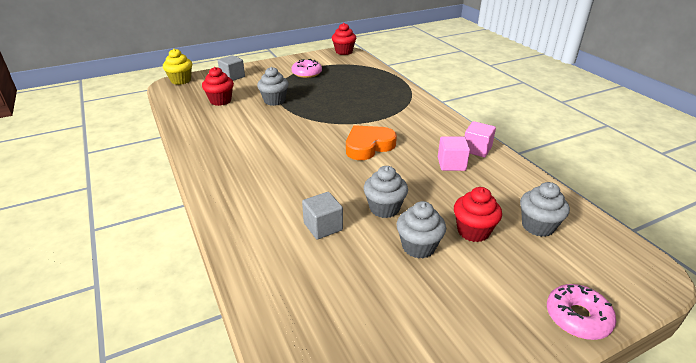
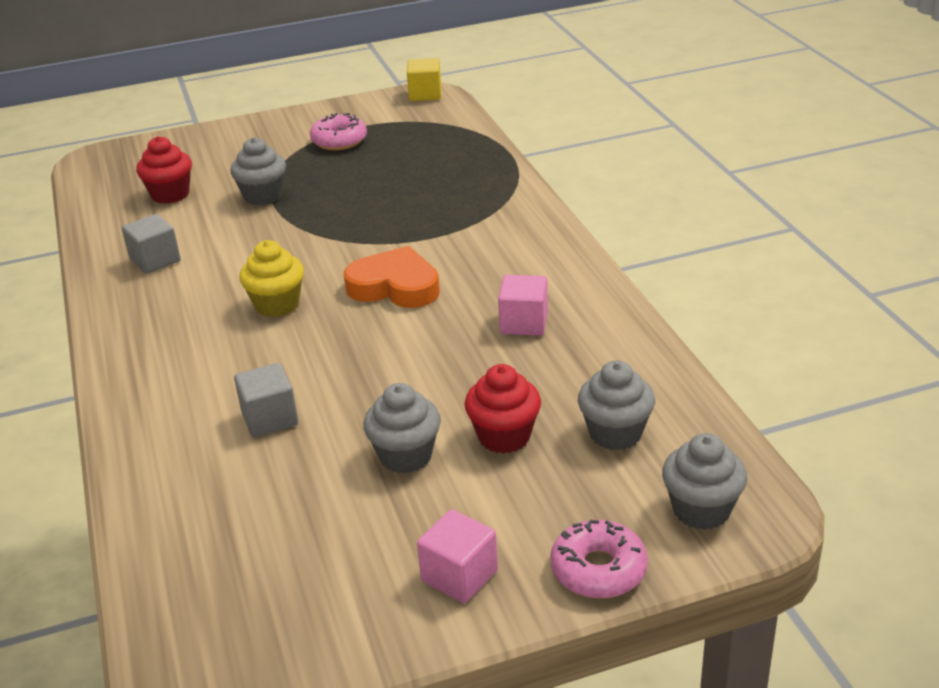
camera: 10 degrees right, 0 degrees up
yellow cupcake [163,48,192,85] -> yellow cupcake moved to [239,240,304,317]
grey cube [218,55,245,81] -> grey cube moved to [122,214,181,274]
red cupcake [332,23,356,55] -> yellow cube [407,58,441,101]
orange heart [346,125,397,160] -> orange heart turned 45 degrees clockwise [343,246,440,308]
grey cupcake [364,166,408,218] -> grey cupcake moved to [662,433,747,530]
pink cube [464,121,496,157] -> pink cube moved to [417,509,498,603]

